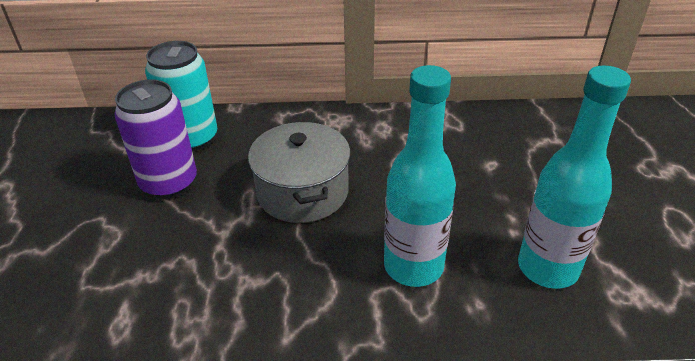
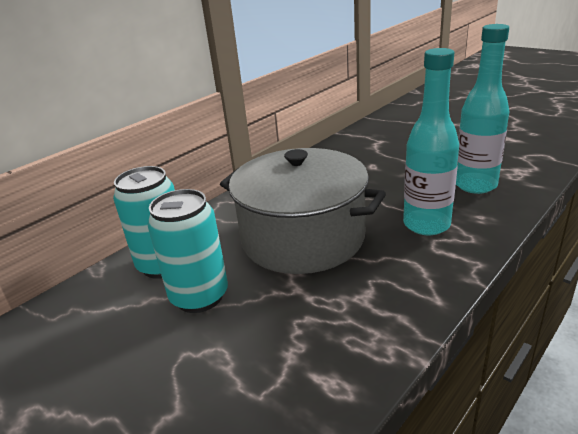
camera: 45 degrees left, 10 degrees down
purple can [114,80,197,199] -> turquoise can [148,189,228,313]
grey pot [248,122,351,223] -> grey pot [220,148,386,274], size x1.53

